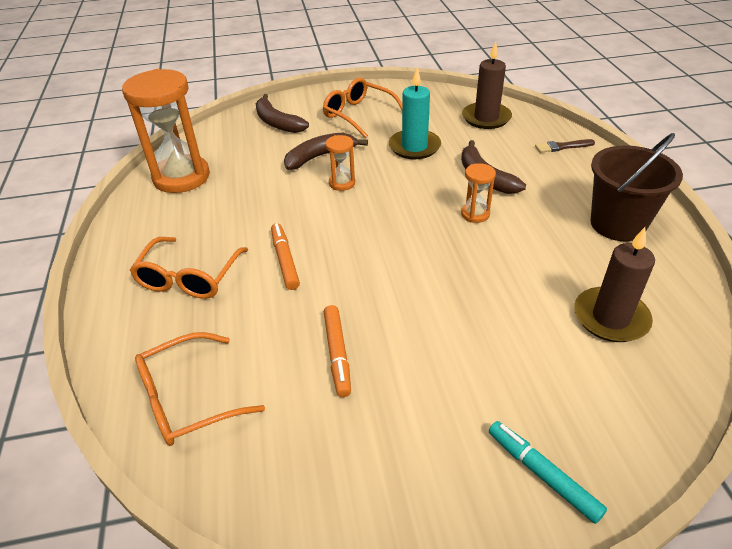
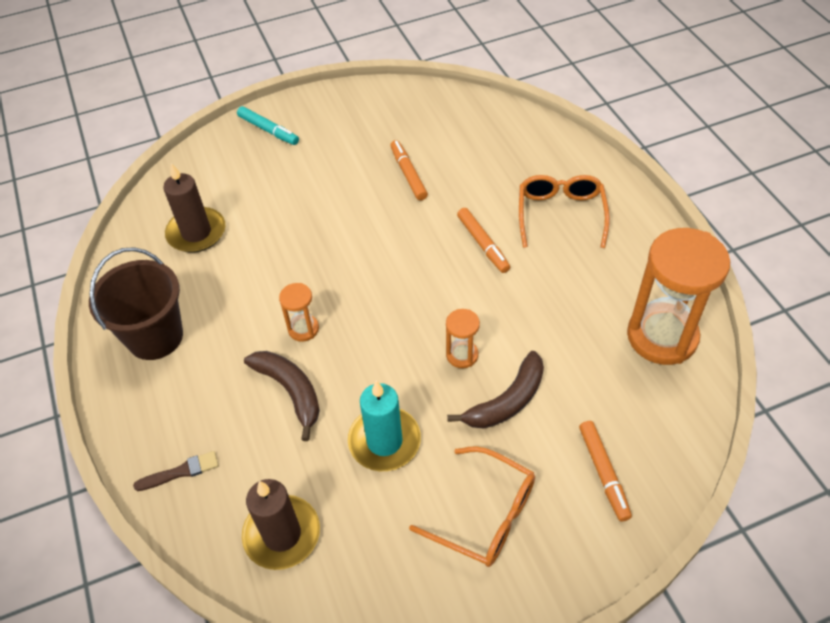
camera: 170 degrees right, 10 degrees up
orange glasses [135,332,265,446] -> none
brown banana [256,94,309,133] -> orange marker [579,421,632,522]

